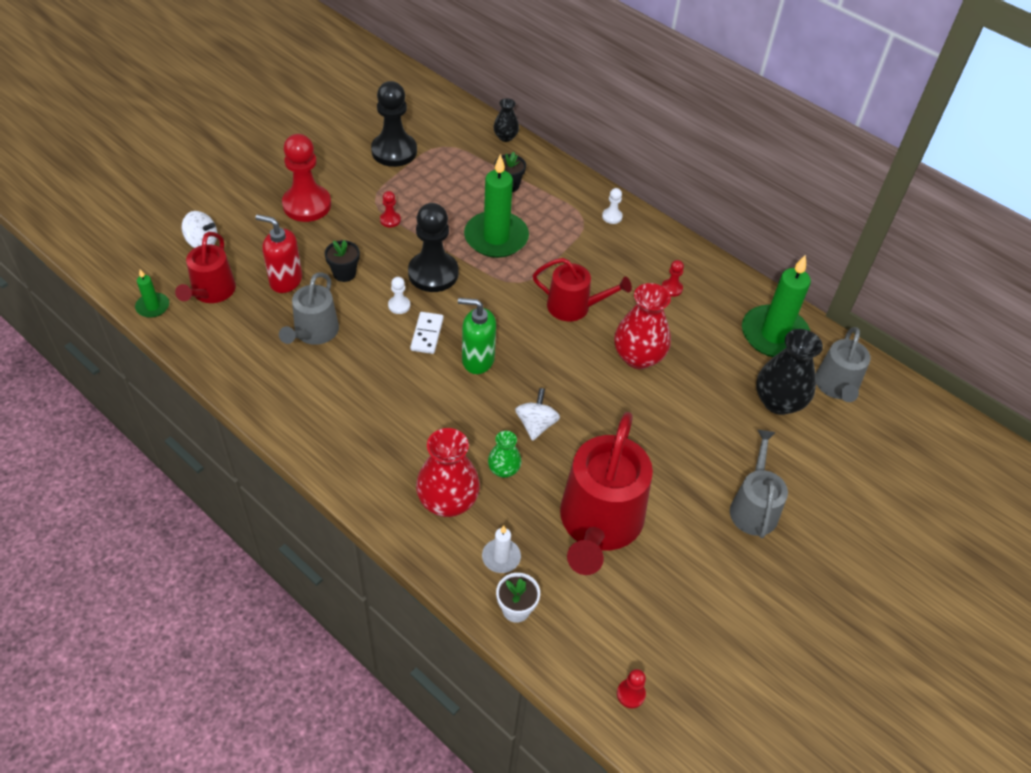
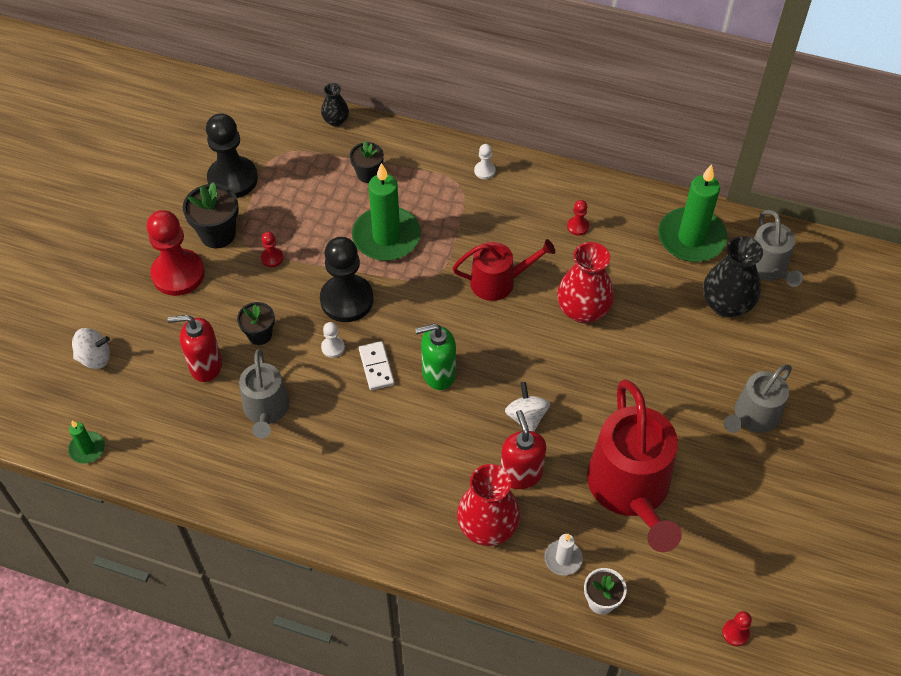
camera: 20 degrees left, 5 degrees up
red watering can [175,232,236,303] -> none
green vase [488,431,521,478] -> red soap dispenser [501,410,546,489]
grey watering can [730,430,788,538] -> grey watering can turned 120 degrees counterclockwise [724,365,792,433]
none -> black flower pot [183,182,239,248]

